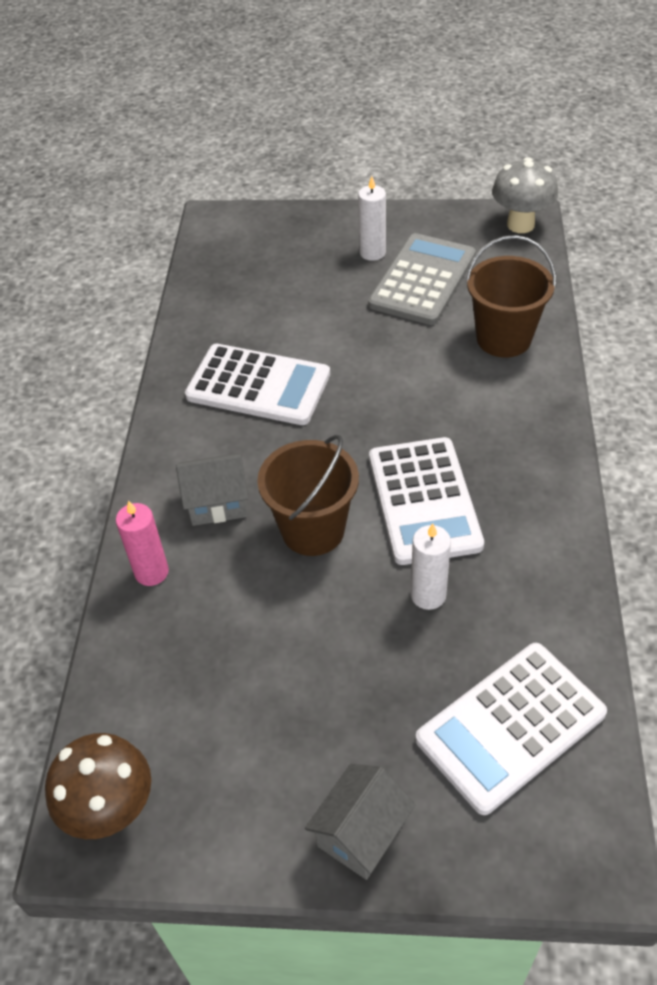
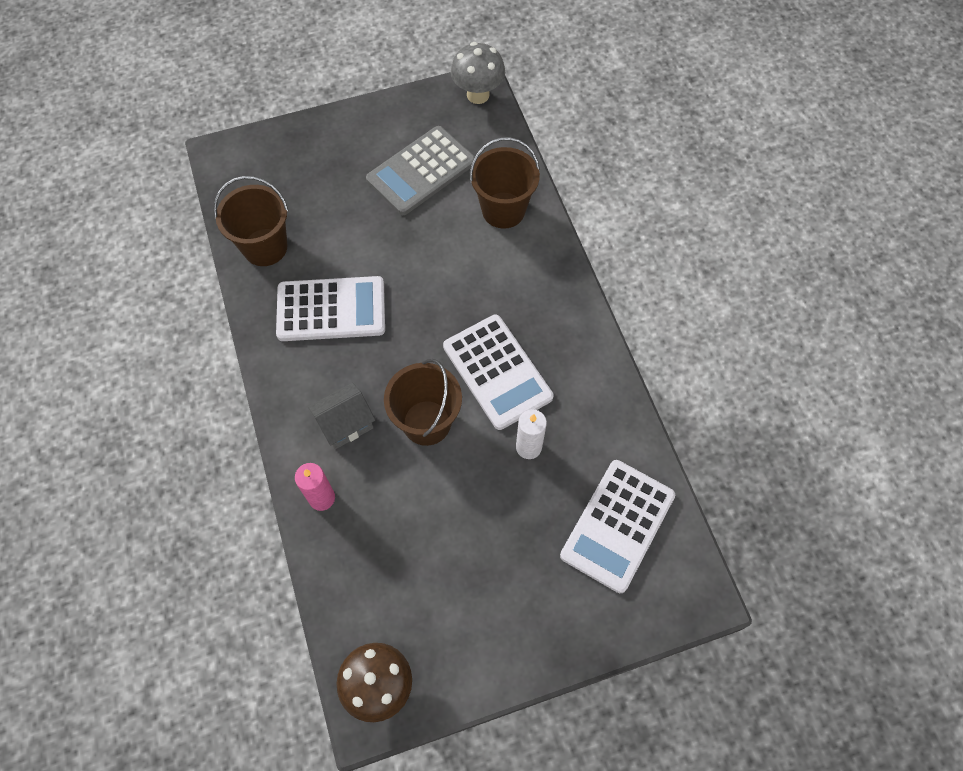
camera: 25 degrees left, 15 degrees up
grey house [305,763,415,880] -> none
white candle [358,176,386,261] -> none
grey calculator [368,233,476,325] -> grey calculator turned 135 degrees counterclockwise [366,126,475,215]
none -> brown bucket [213,176,289,266]

